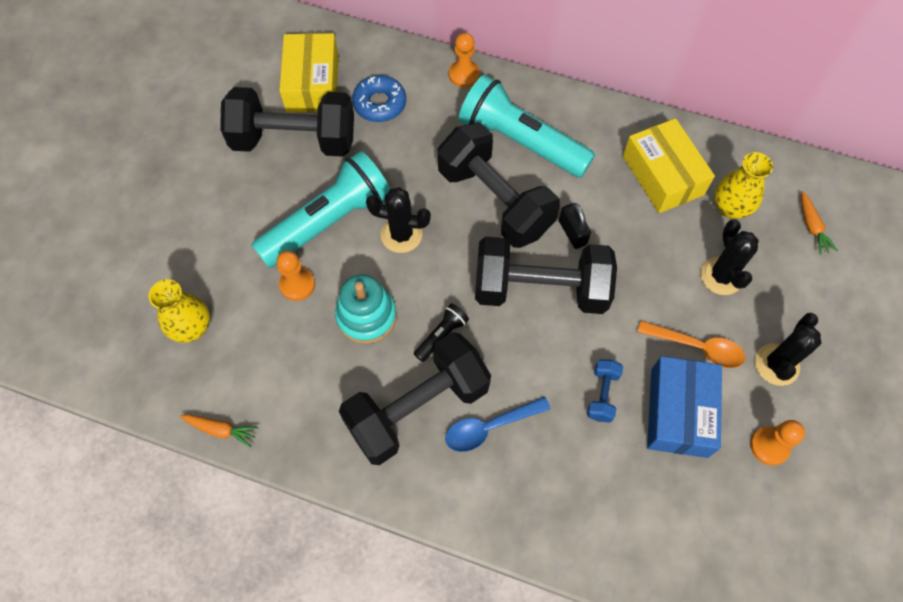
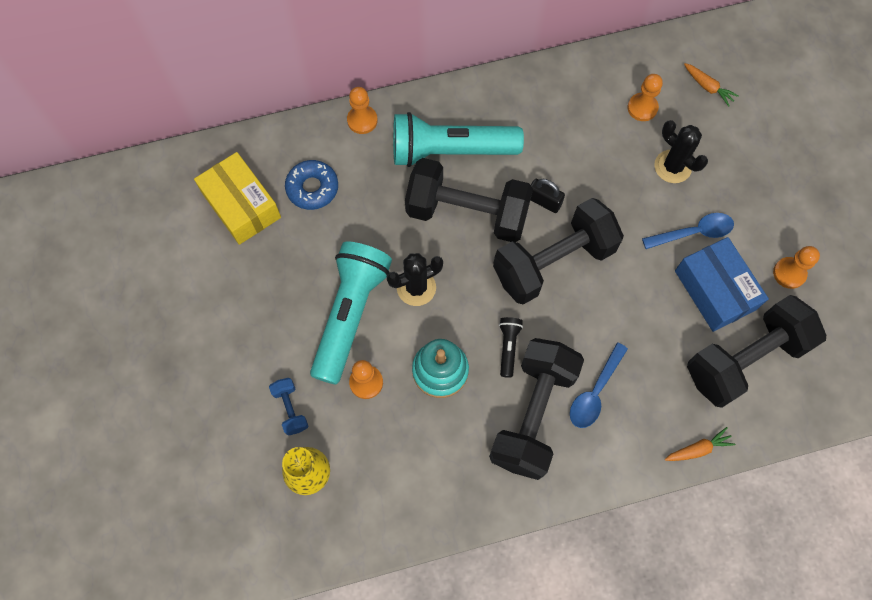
camera: 35 degrees left, 5 degrees up
orange carrot [180,415,258,448] -> orange carrot moved to [665,427,736,461]
black dumbbell [220,87,354,157] -> black dumbbell moved to [687,295,826,408]
blue dumbbell [587,359,623,422] -> blue dumbbell moved to [269,378,308,436]
yellow box [623,118,715,213] -> none
orange spoon [637,320,745,368] -> blue spoon [642,213,734,249]
yellow vase [714,152,773,219] -> orange pawn [627,74,663,121]
black cactus [755,313,821,386] -> none

